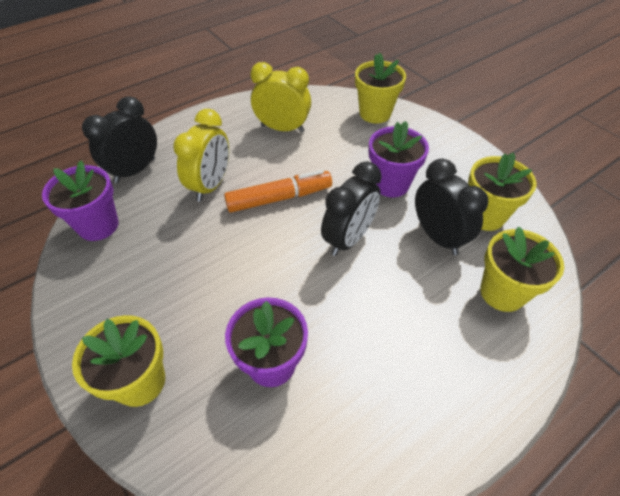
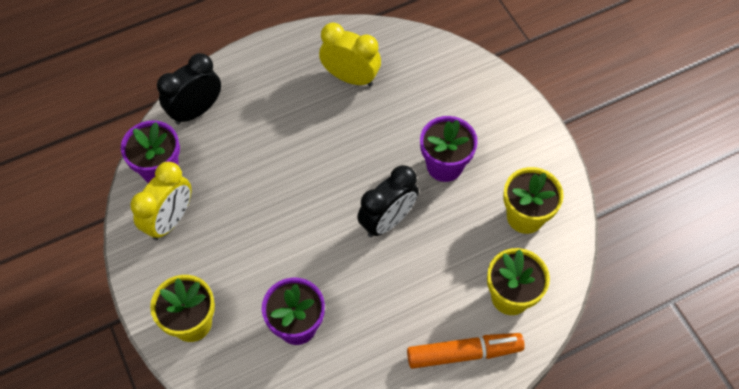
camera: 10 degrees right, 10 degrees up
yellow clock [173,109,229,202] -> yellow clock moved to [130,162,192,240]
orange marker [224,170,332,212] -> orange marker moved to [407,333,525,369]
yellow flower pot [355,53,406,124] -> none
black clock [415,159,488,255] -> none

